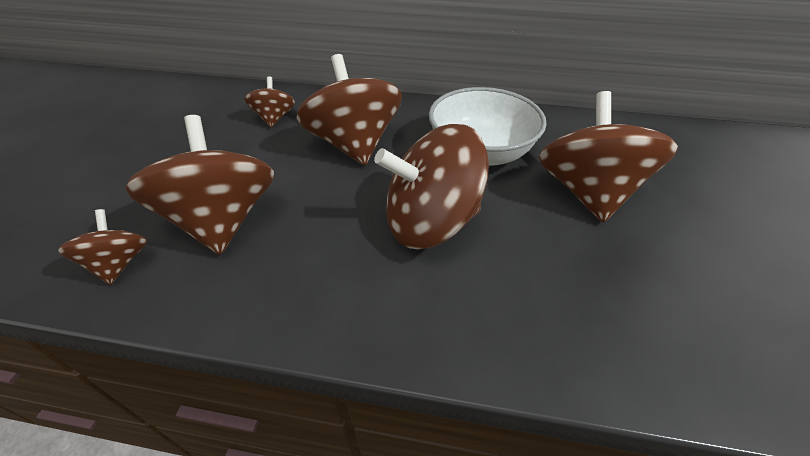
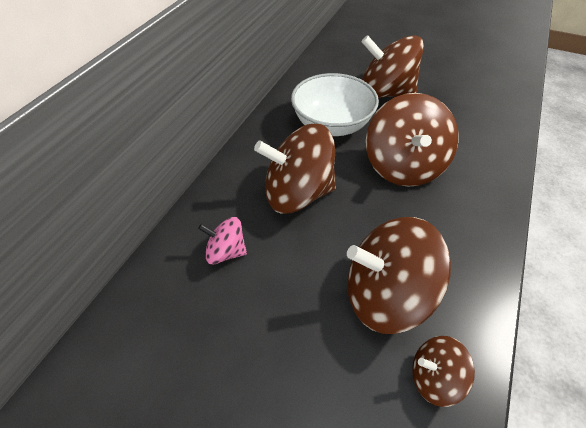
camera: 75 degrees left, 5 degrees up
brown spinning top [244,77,295,127] -> pink spinning top [198,217,247,264]

